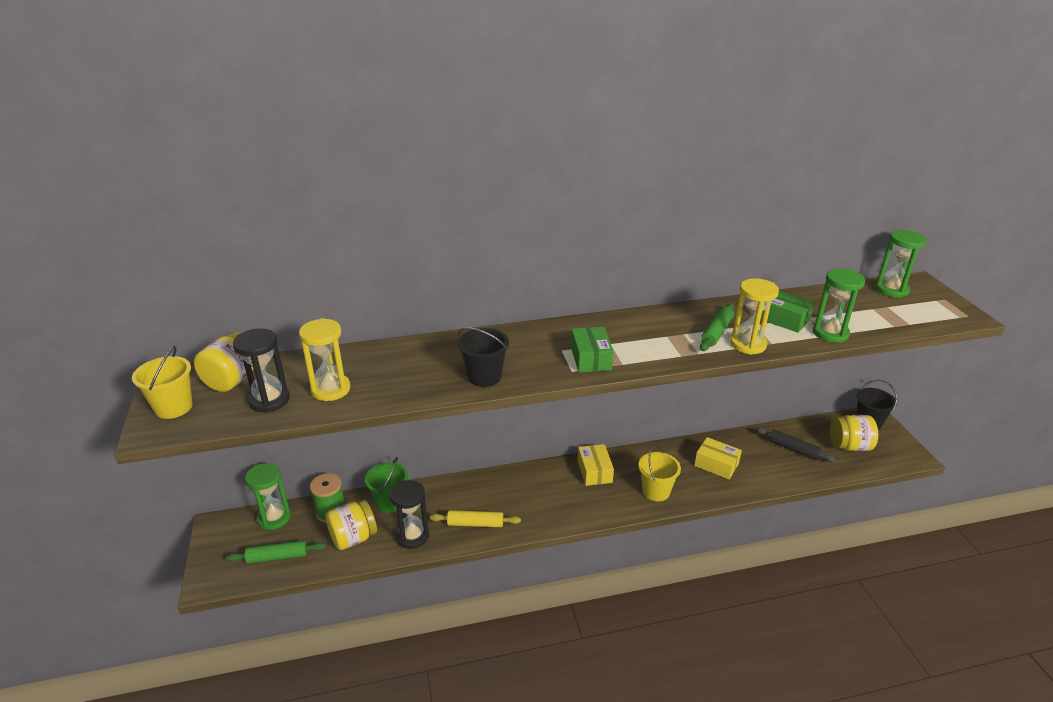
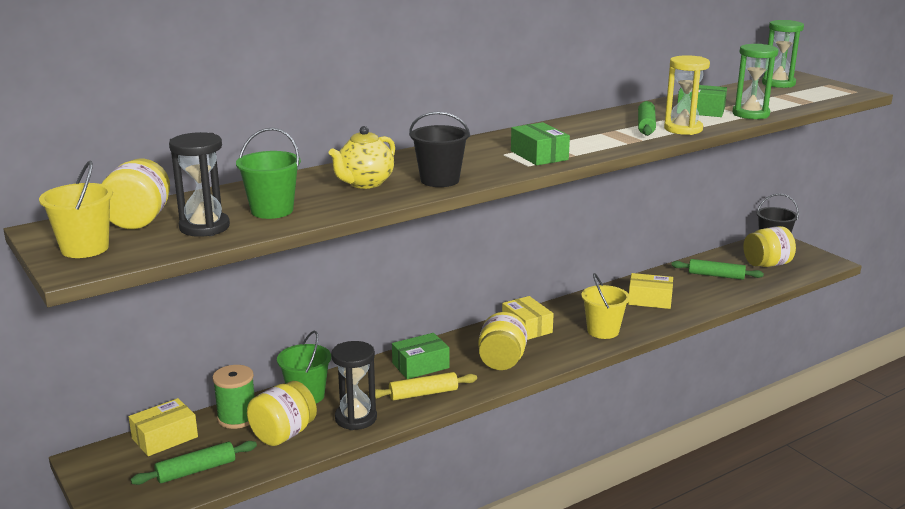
camera: 20 degrees left, 10 degrees down
green hourglass [245,463,291,530] -> yellow box [129,398,198,456]
yellow hourglass [299,318,350,401] -> green bucket [236,128,301,219]
black rolling pin [755,427,836,463] -> green rolling pin [671,259,764,280]
none -> yellow teapot [329,126,395,189]
none -> green box [392,333,450,379]
none -> yellow jar [478,312,528,370]

